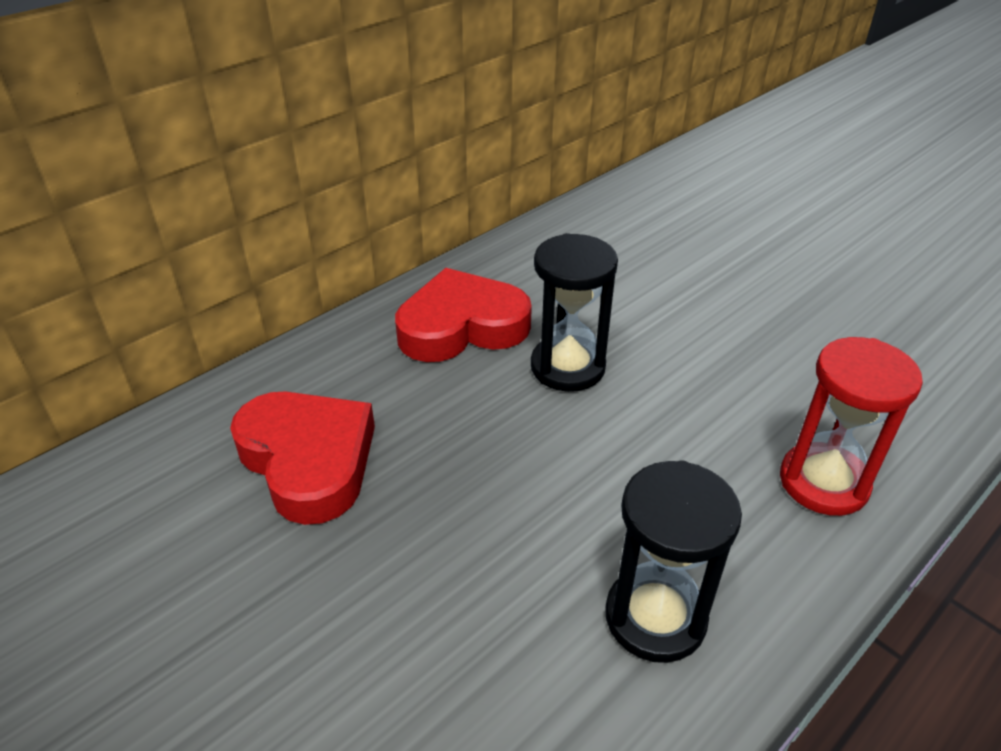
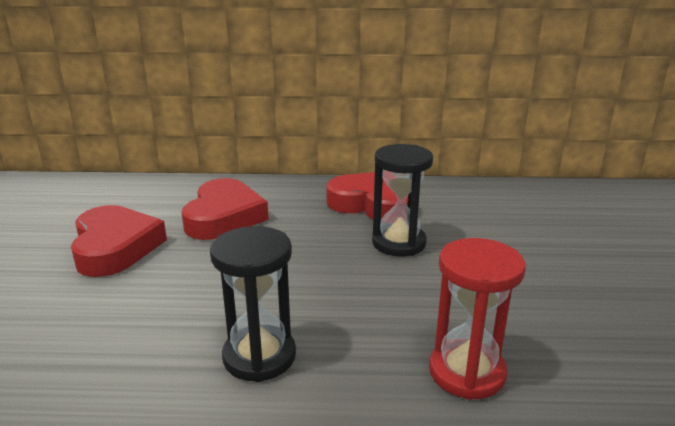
camera: 45 degrees right, 15 degrees down
none -> red heart [71,205,167,277]

